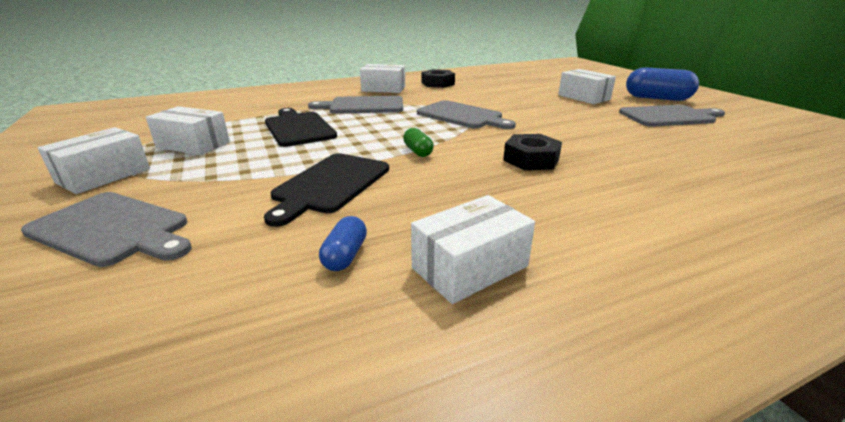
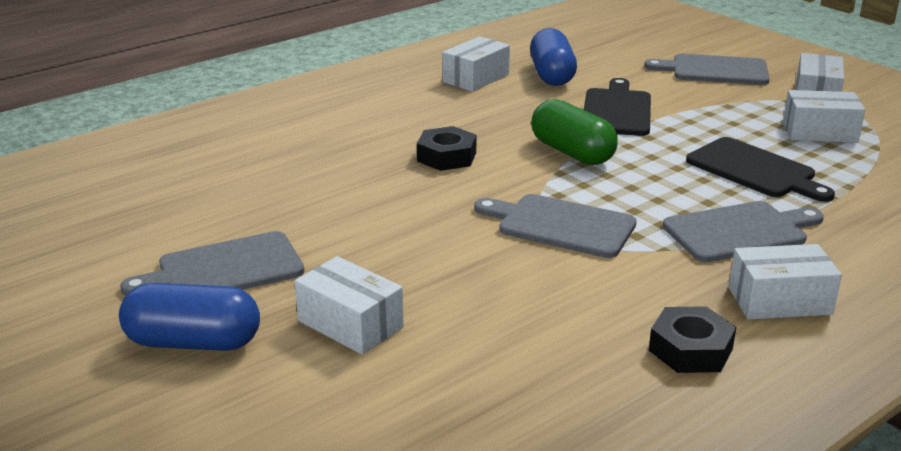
camera: 165 degrees right, 0 degrees up
blue capsule [319,216,367,271] -> blue capsule [530,28,577,86], size x1.98
green capsule [403,128,434,157] -> green capsule [531,99,618,165], size x1.98

